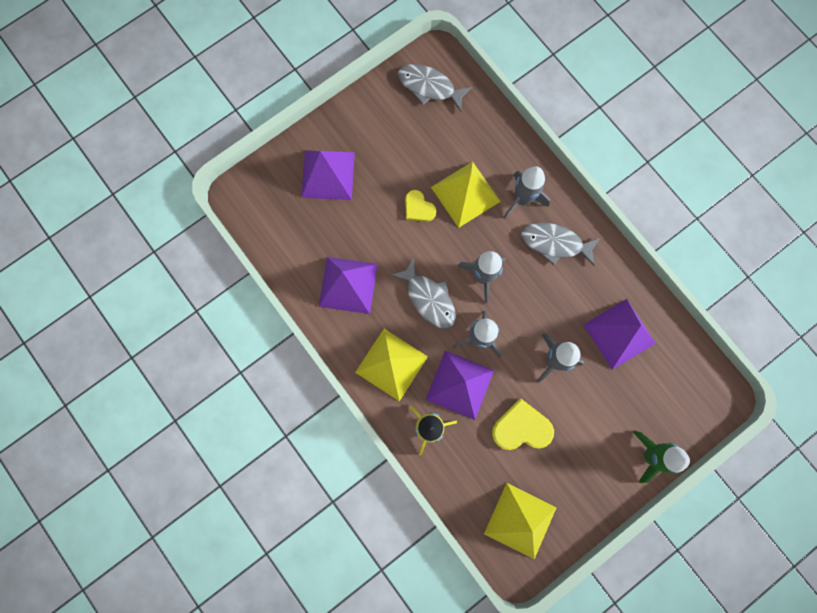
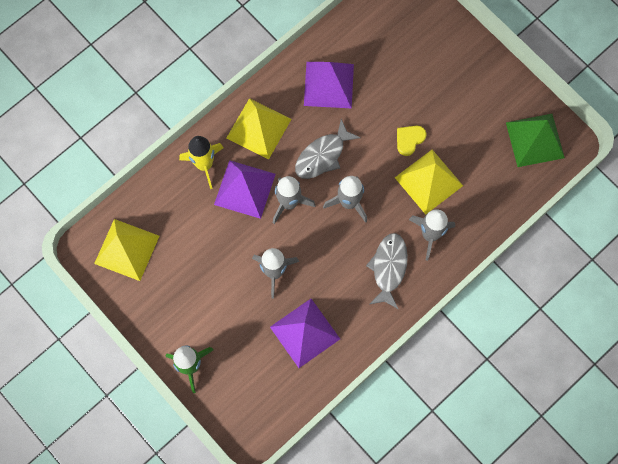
camera: 85 degrees right, 5 degrees down
purple pyramid [301,150,355,200] -> none
grey fish [398,64,472,112] -> green pyramid [506,114,565,167]
yellow heart [492,398,554,450] -> none

